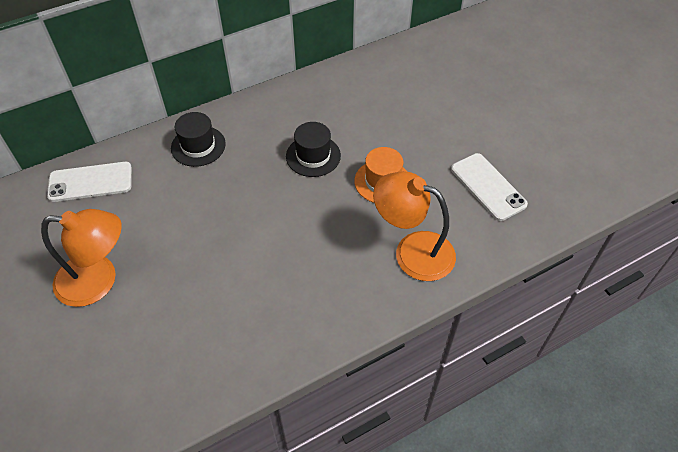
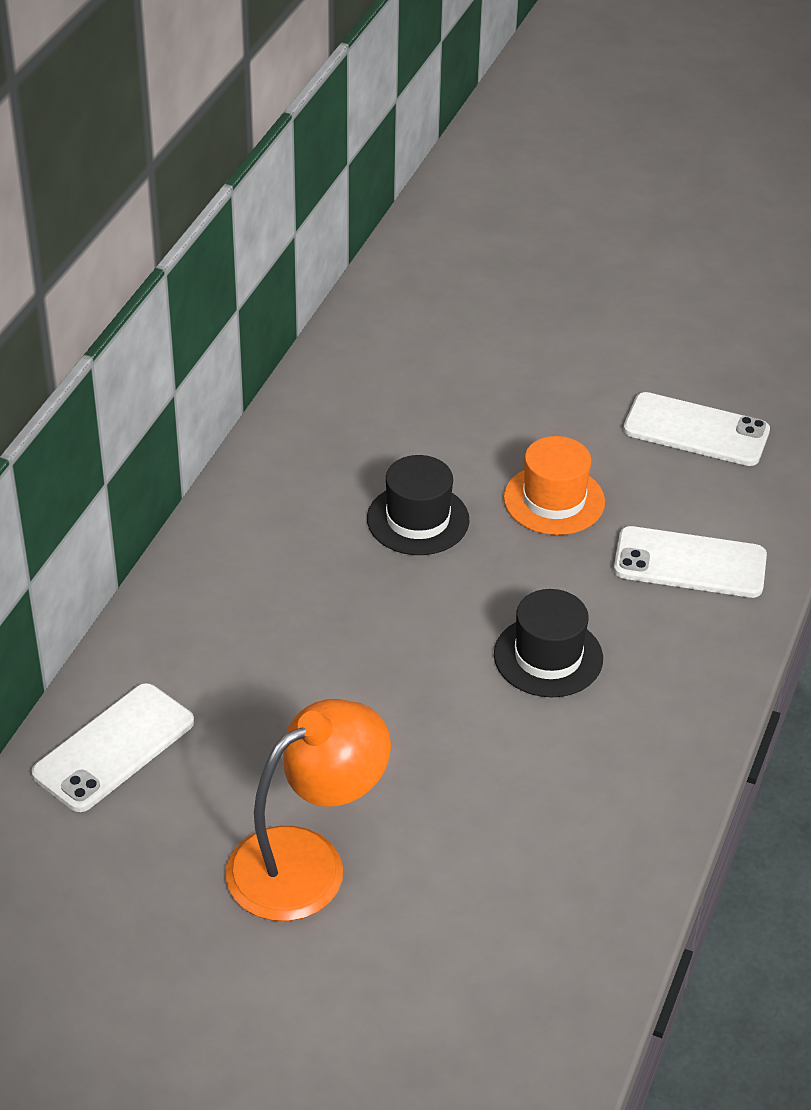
camera: 40 degrees left, 10 degrees down
black hat [171,112,226,167] -> black hat moved to [494,589,603,697]
orange lamp [373,171,456,281] -> white phone [614,526,767,598]

